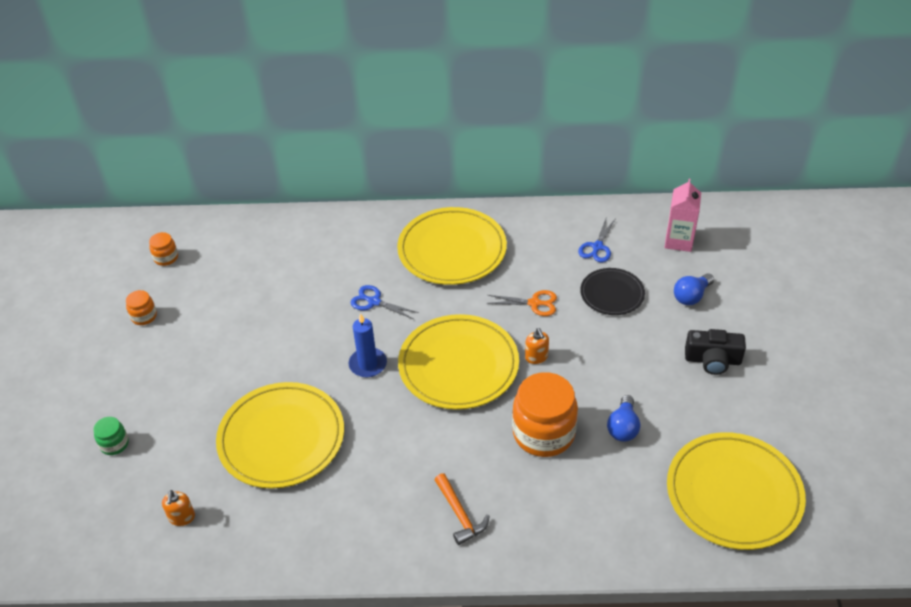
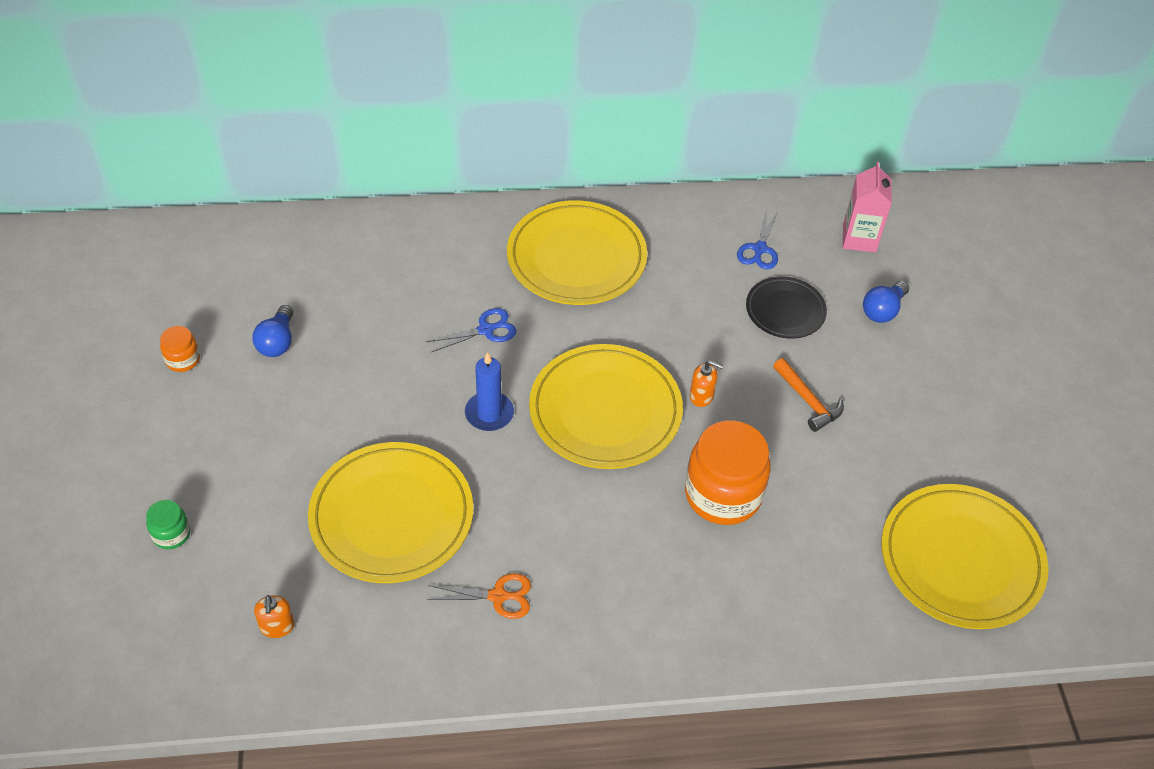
camera: 10 degrees left, 5 degrees up
orange jar [149,232,178,266] -> none
blue scissors [351,285,419,319] -> blue scissors turned 135 degrees clockwise [426,308,516,352]
orange hammer [434,473,490,545] -> orange hammer moved to [773,358,844,432]
orange scissors [486,290,557,316] -> orange scissors moved to [427,573,531,619]
orange soap dispenser [525,328,549,364] -> orange soap dispenser turned 45 degrees counterclockwise [690,360,723,407]
blue light bulb [607,395,640,442] -> blue light bulb moved to [252,305,293,357]
black camera [685,329,746,375] -> none

